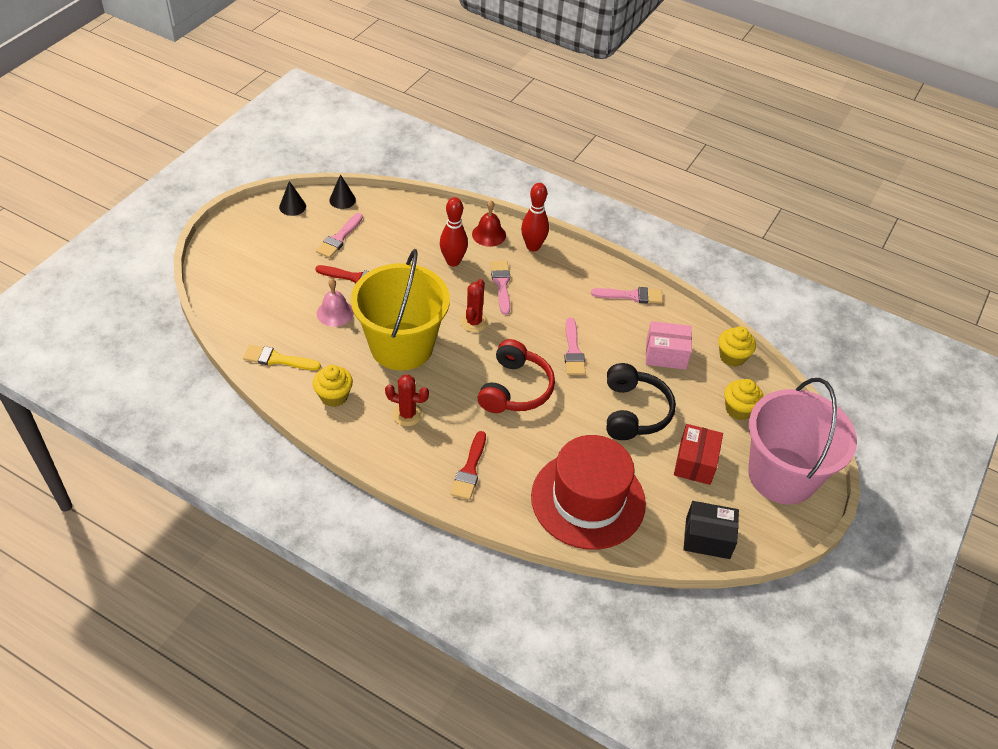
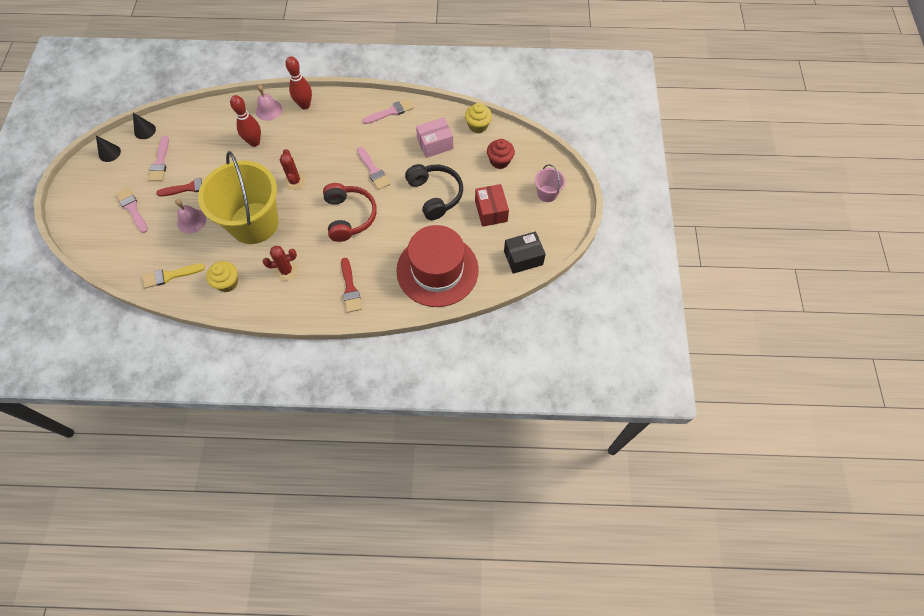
camera: 25 degrees left, 15 degrees up
red bell [472,200,506,247] -> pink bell [255,85,282,121]
pink brush [490,261,510,315] -> pink brush moved to [116,188,148,233]
yellow cupcake [724,379,763,420] -> red cupcake [487,139,515,169]
pink bucket [748,378,857,504] -> pink bucket [535,164,566,202], size x0.42

